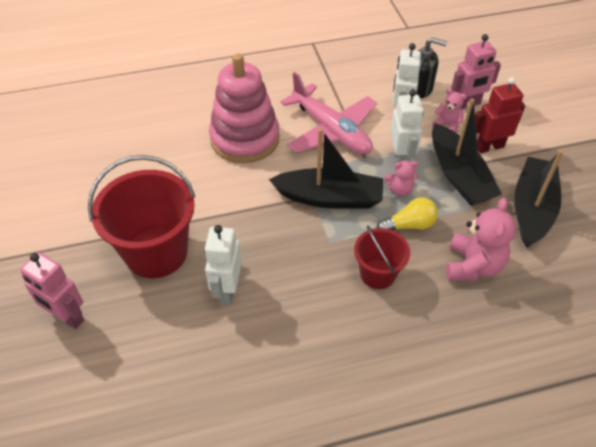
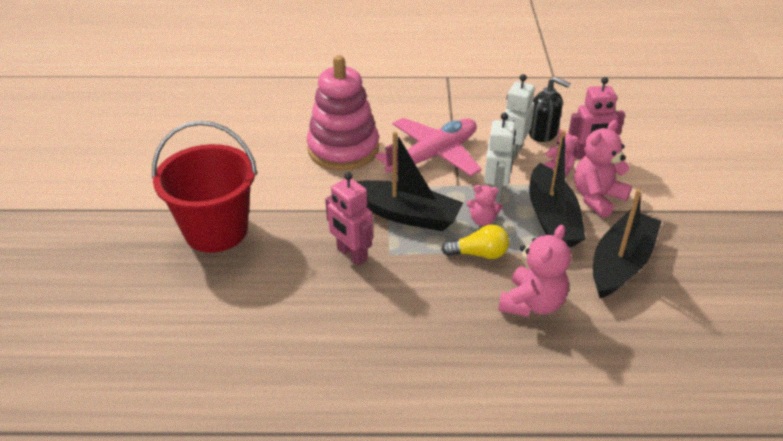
camera: 15 degrees right, 10 degrees down
pink robot [20,252,84,329] -> pink robot moved to [325,172,373,266]
white robot [204,225,242,305] -> none
pink plane [280,72,377,154] -> pink plane turned 105 degrees counterclockwise [375,118,482,176]
red bucket [354,226,410,289] -> none
red robot [475,77,525,153] -> pink teddy bear [574,120,632,218]

